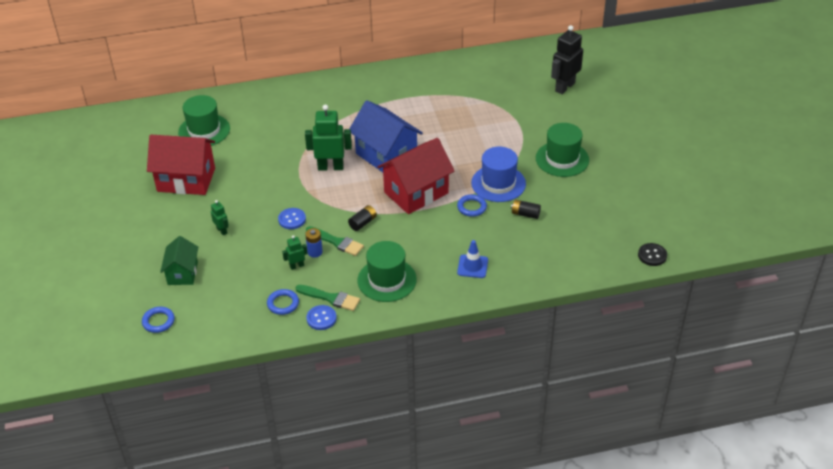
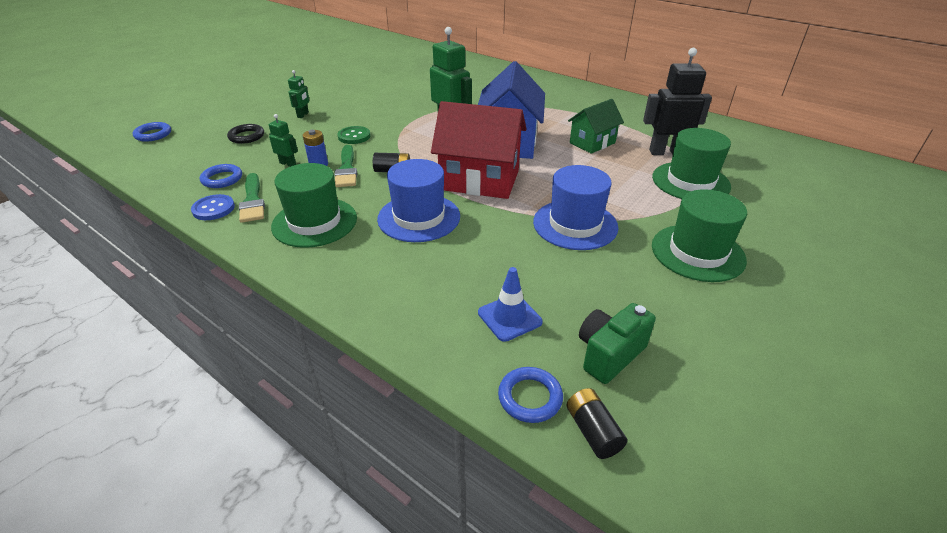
camera: 50 degrees right, 5 degrees down
red house [147,135,215,195] -> none
green house [160,236,198,285] -> green house moved to [568,99,624,154]
green hat [178,95,230,146] -> green hat moved to [652,128,731,199]
blue button [278,208,306,229] -> green button [337,126,370,144]
blue ring [457,194,487,217] -> blue ring moved to [498,367,563,423]
blue traffic cone [457,240,488,278] -> blue traffic cone moved to [478,267,543,342]
black battery [511,200,541,219] -> black battery moved to [567,388,627,459]
black robot [551,25,583,94] -> black robot moved to [643,48,712,155]
black button [638,243,667,266] -> none
none -> black ring [227,124,264,144]
none -> blue hat [377,159,460,242]
none -> green camera [579,303,656,384]

